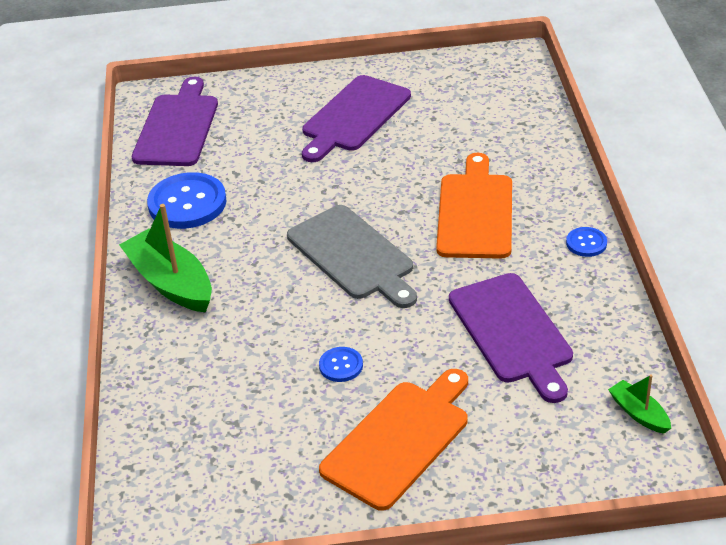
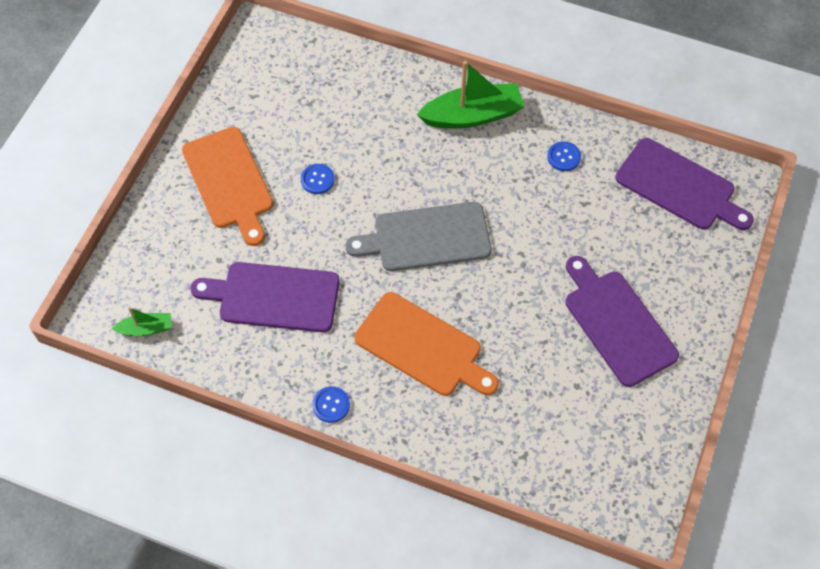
camera: 115 degrees right, 20 degrees up
blue button [147,172,227,229] -> blue button [547,141,581,171], size x0.49

